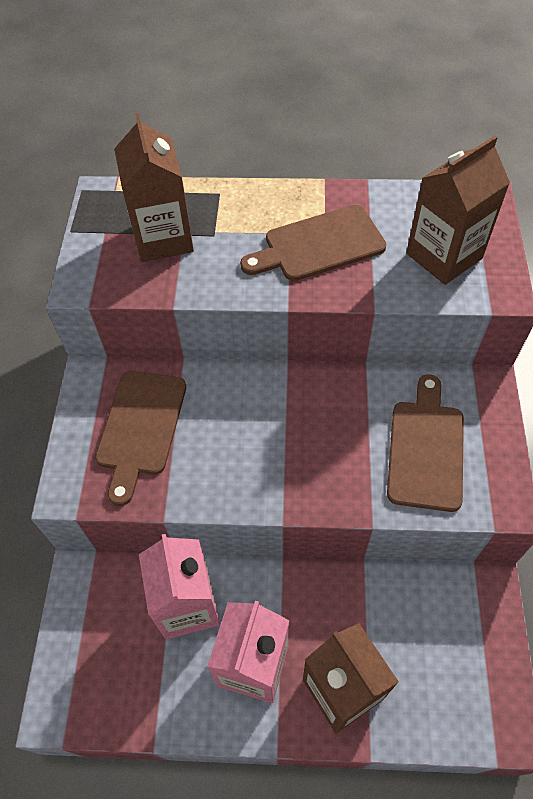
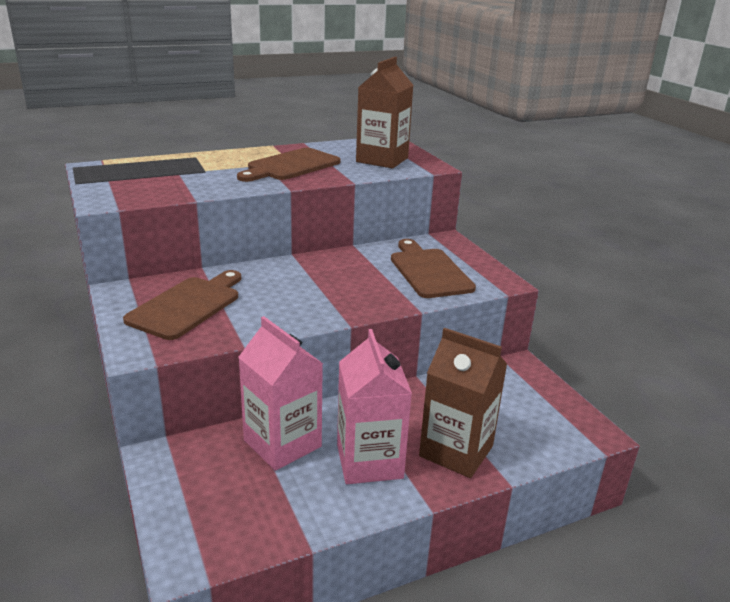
camera: 30 degrees left, 30 degrees down
brown cutting board [95,371,186,506] -> brown cutting board turned 135 degrees counterclockwise [123,270,241,340]
brown carton [114,113,194,262] -> none

